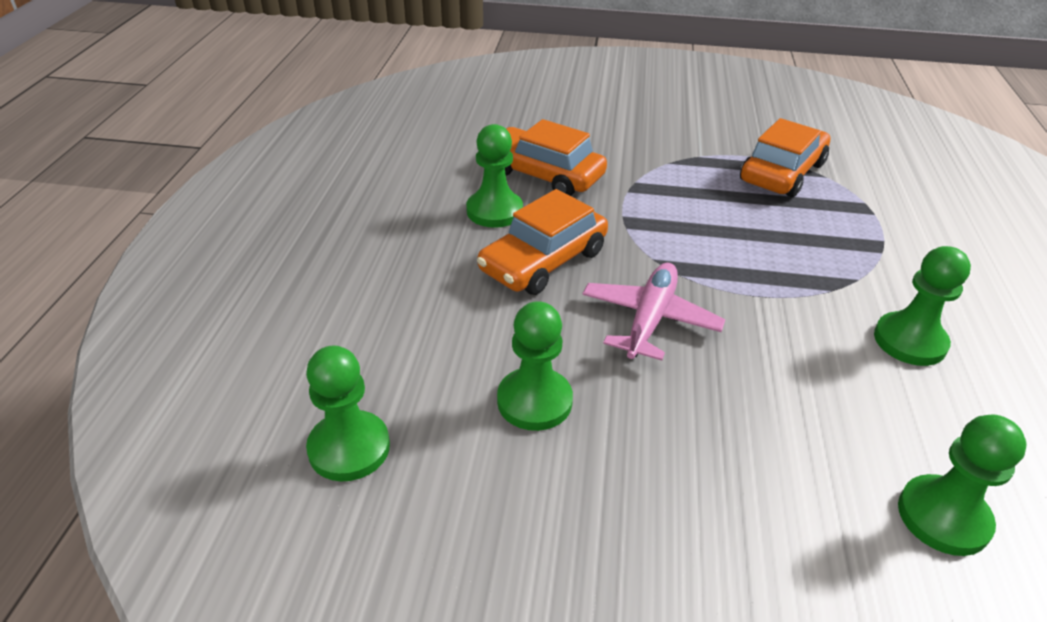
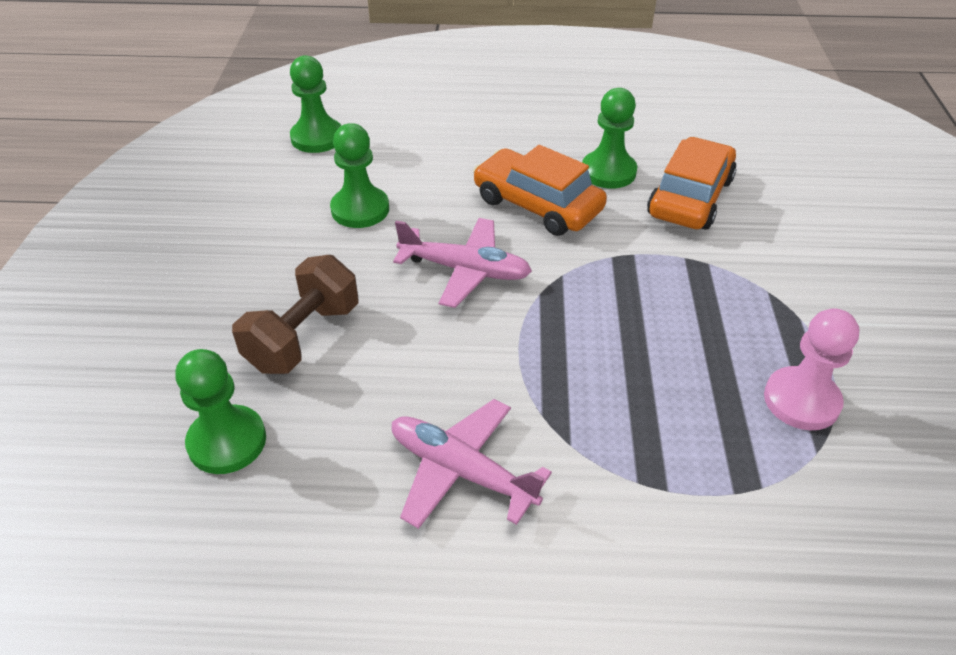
camera: 85 degrees right, 5 degrees up
orange car [740,118,830,197] -> pink pawn [764,308,860,430]
green pawn [874,246,971,366] -> pink plane [392,399,552,529]
none -> brown dumbbell [232,255,359,374]

